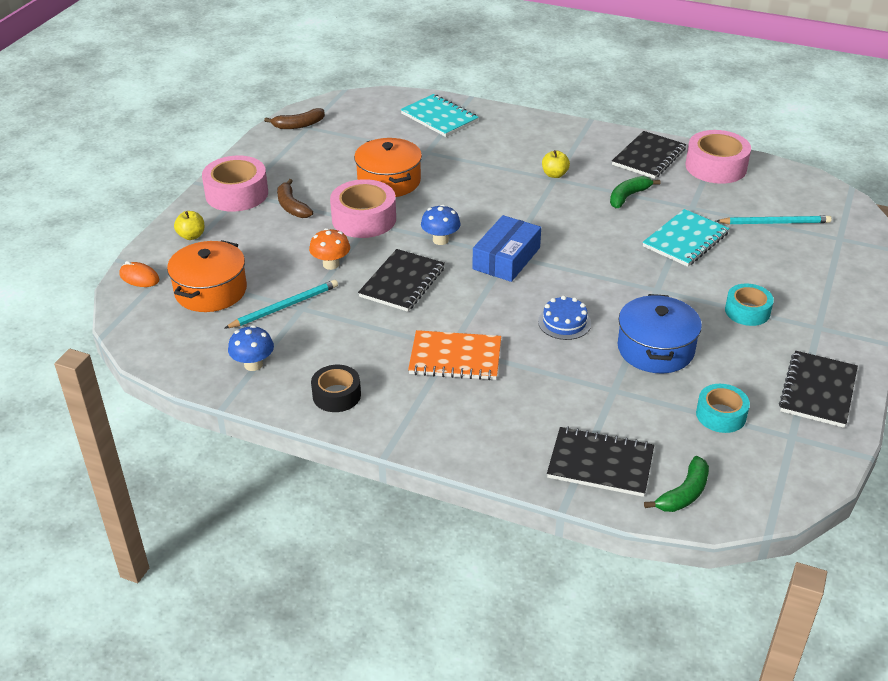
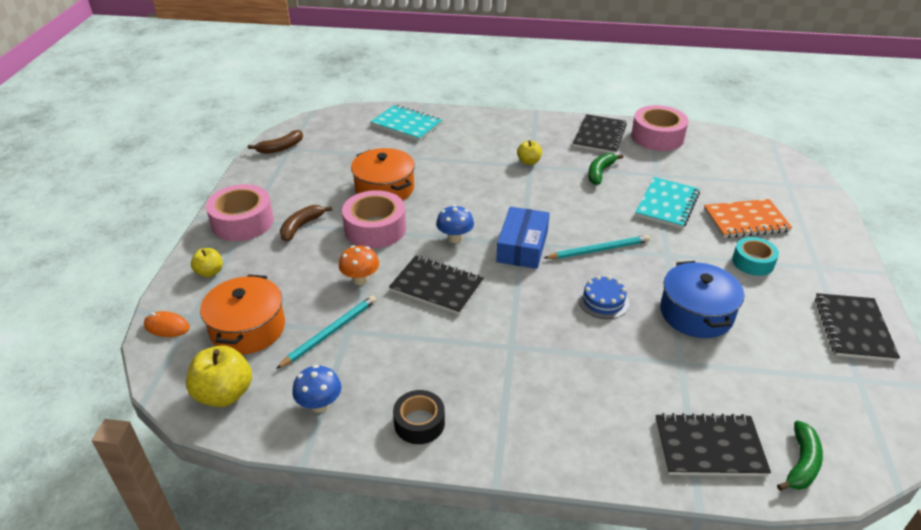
camera: 15 degrees left, 0 degrees up
brown banana [277,179,313,218] -> brown banana turned 75 degrees clockwise [280,205,332,241]
black notebook [358,249,445,312] -> black notebook turned 75 degrees counterclockwise [389,255,484,315]
orange notebook [408,330,501,380] -> orange notebook moved to [704,199,792,238]
turquoise tape [696,384,750,433] -> none
turquoise pencil [716,216,832,224] -> turquoise pencil moved to [544,235,650,259]
none -> yellow apple [186,345,252,407]

